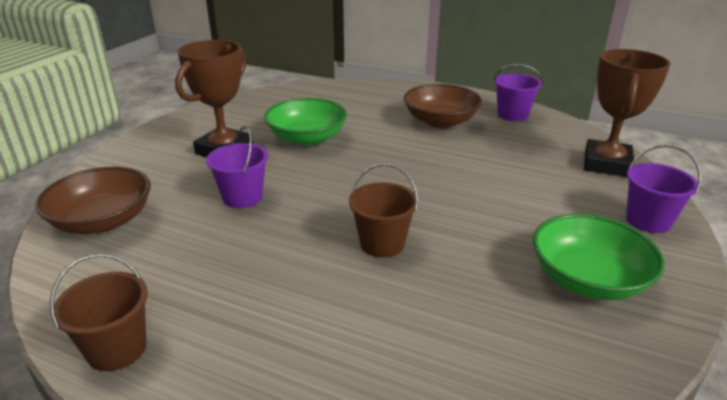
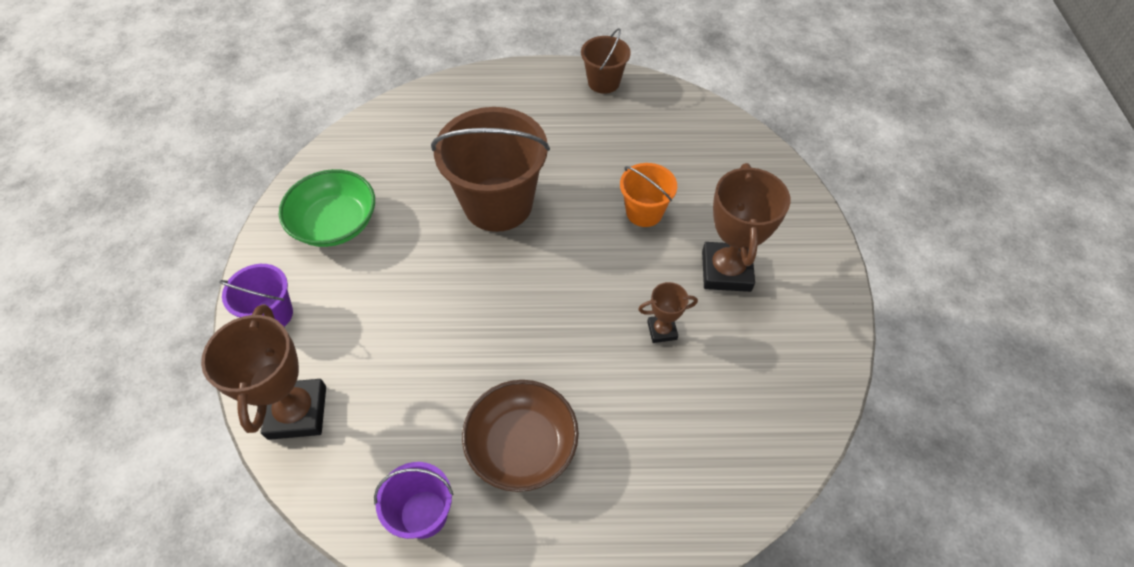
camera: 155 degrees right, 25 degrees up
brown bowl [35,167,151,234] -> none
purple bucket [206,126,268,208] -> orange bucket [620,163,677,227]
green bowl [264,98,347,146] -> brown trophy [638,282,698,343]
brown bucket [349,163,418,258] -> brown bucket [431,107,550,232], size x1.91

